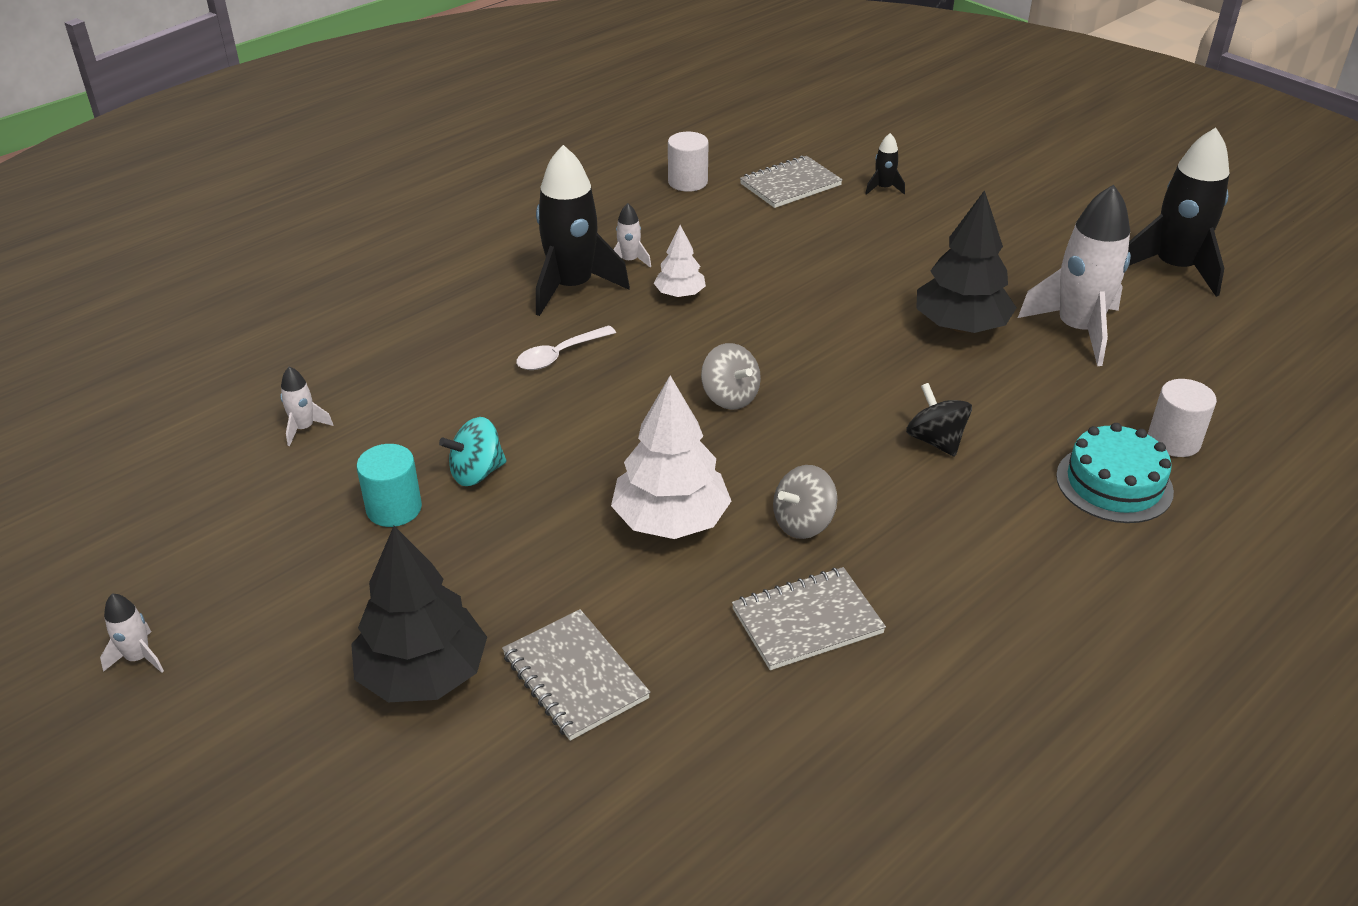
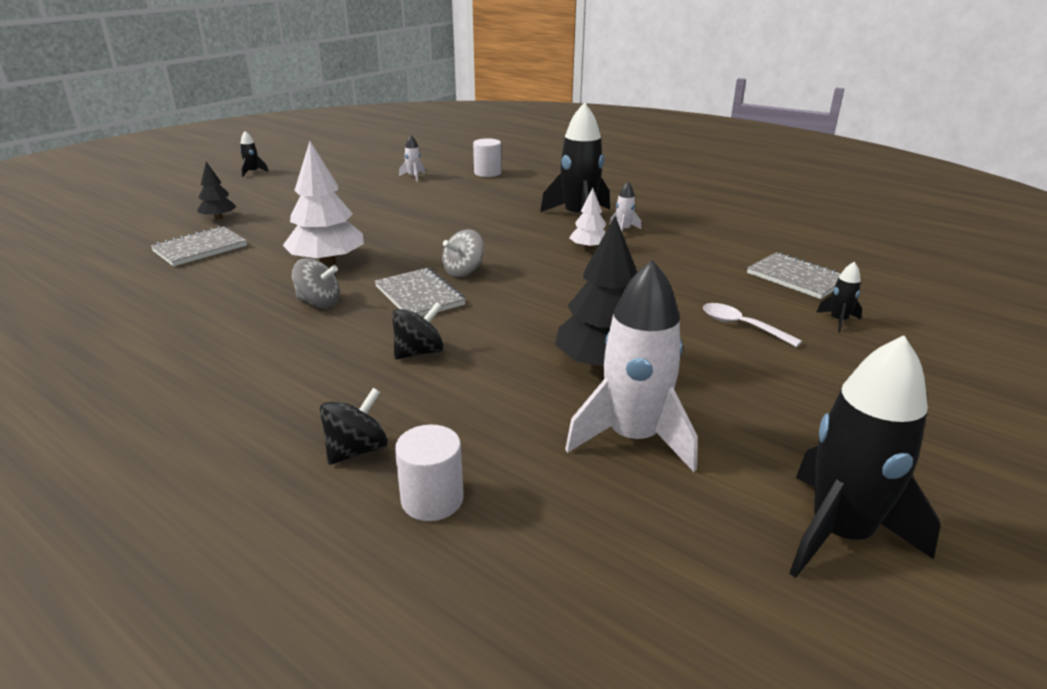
camera: 80 degrees right, 10 degrees down
white rocket [100,593,164,673] -> black rocket [240,131,269,177]
black tree [351,526,487,702] -> black tree [197,162,236,220], size x0.54
turquoise cylinder [357,444,422,527] -> none
turquoise spinning top [439,417,507,486] -> none
white spoon [516,325,616,370] -> white spoon moved to [703,303,802,347]
white cylinder [668,132,709,192] -> white cylinder moved to [473,138,501,177]
grey notebook [732,567,886,670] -> grey notebook moved to [375,268,466,317]
grey spinning top [773,465,837,539] -> grey spinning top turned 150 degrees clockwise [292,258,340,308]
turquoise cake [1056,423,1174,523] -> black spinning top [320,388,388,465]

